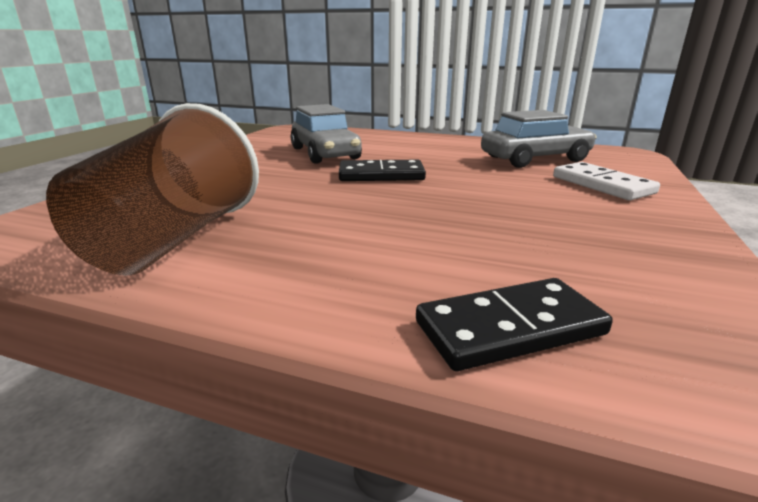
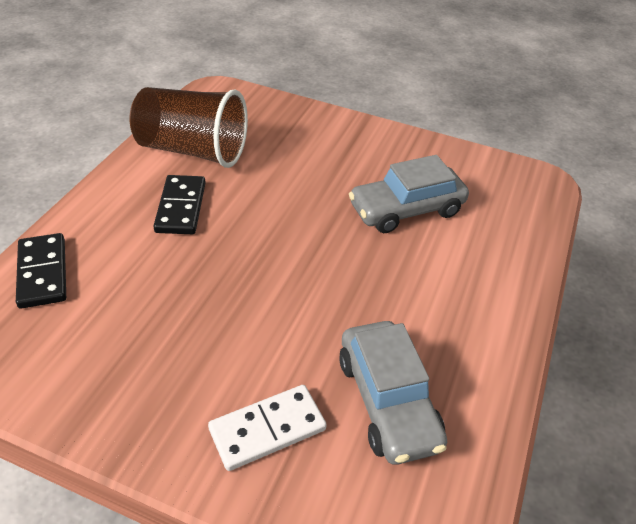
camera: 90 degrees right, 20 degrees up
black domino [339,160,426,181] -> black domino moved to [153,175,206,234]

